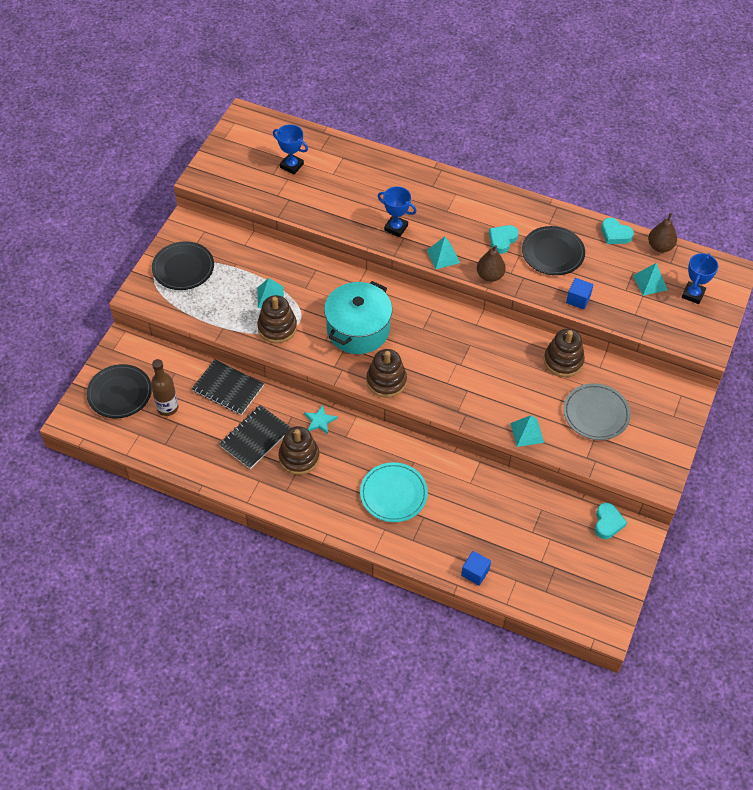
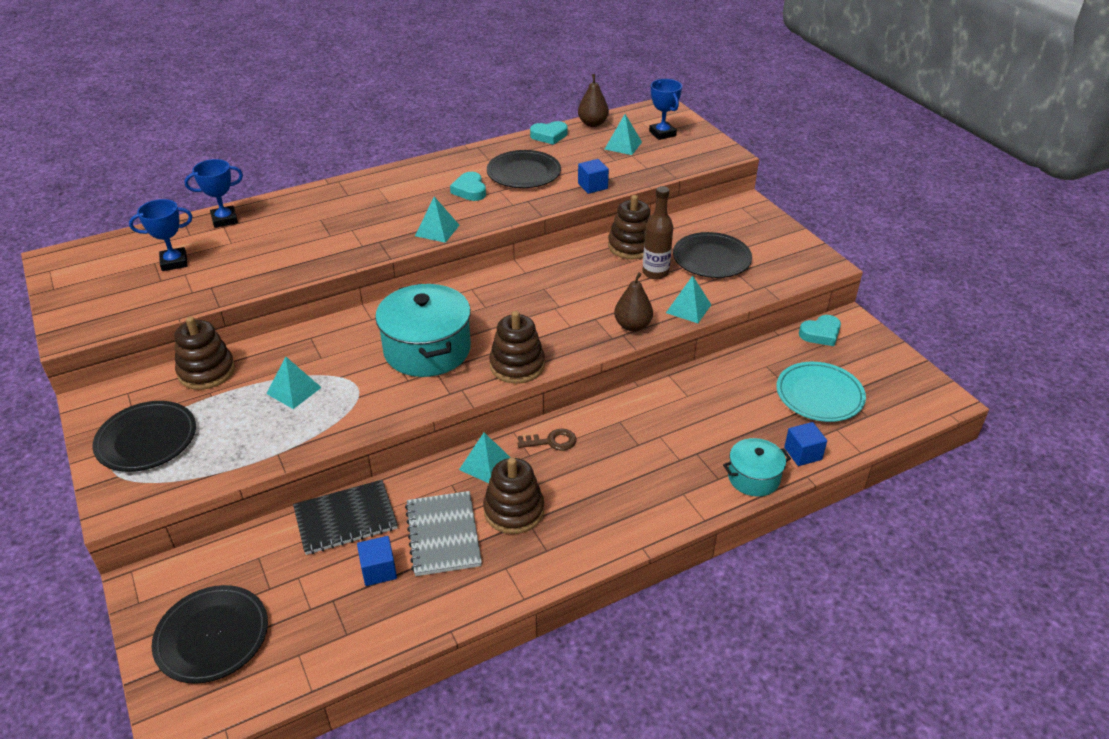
camera: 50 degrees left, 15 degrees down
brown bottle [151,359,178,416] -> brown bottle moved to [642,186,673,279]
black notebook [219,405,291,469] -> grey notebook [405,491,482,576]
brown stacking toy [257,295,297,343] -> brown stacking toy moved to [174,317,235,390]
turquoise star [304,405,338,434] -> turquoise pyramid [459,433,511,483]
turquoise plate [360,462,428,522] -> turquoise plate moved to [776,362,866,422]
blue trophy [378,186,417,237] -> blue trophy moved to [184,159,243,228]
brown pear [477,245,506,282] -> brown pear moved to [614,273,653,332]
grey plate [563,383,631,440] -> black plate [673,232,752,278]
turquoise heart [595,503,627,539] -> turquoise heart turned 105 degrees clockwise [799,315,841,346]
none -> blue cube [357,536,397,586]
none -> brown key [517,429,576,451]
none -> turquoise pot [723,438,791,497]

